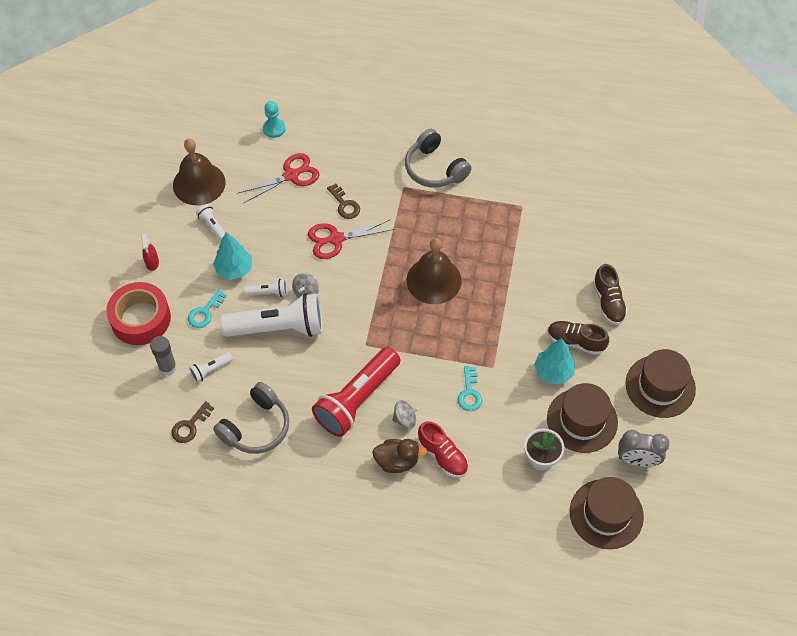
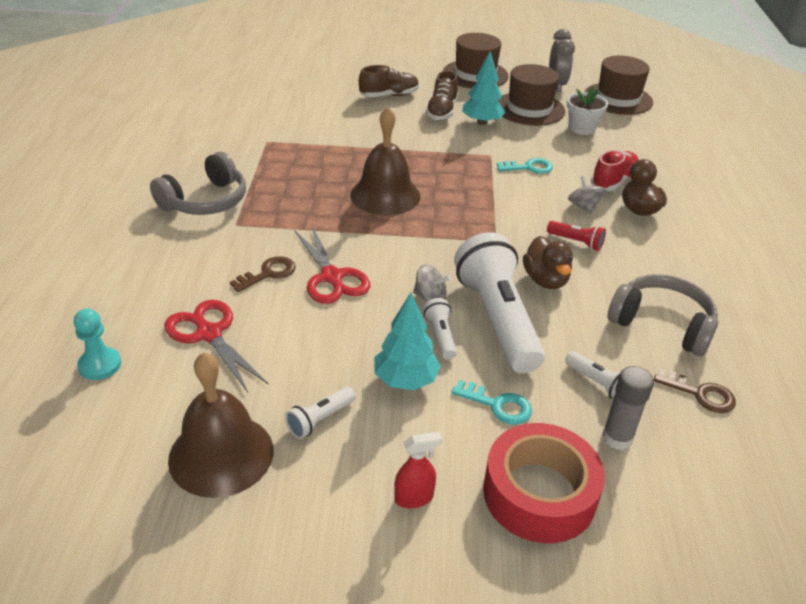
camera: 100 degrees left, 20 degrees down
red flashlight [312,347,401,437] -> red flashlight [547,221,606,251], size x0.43
none -> brown duck [523,236,573,289]

